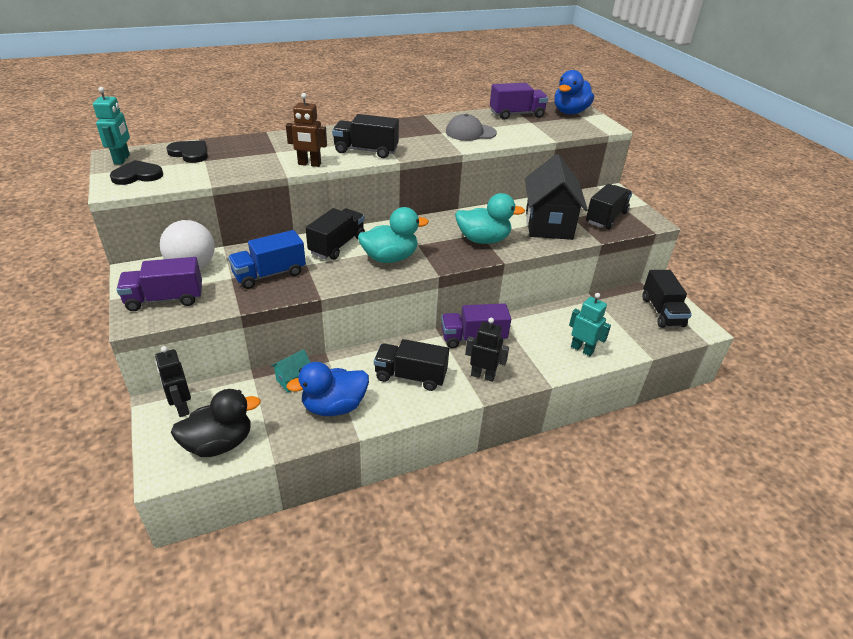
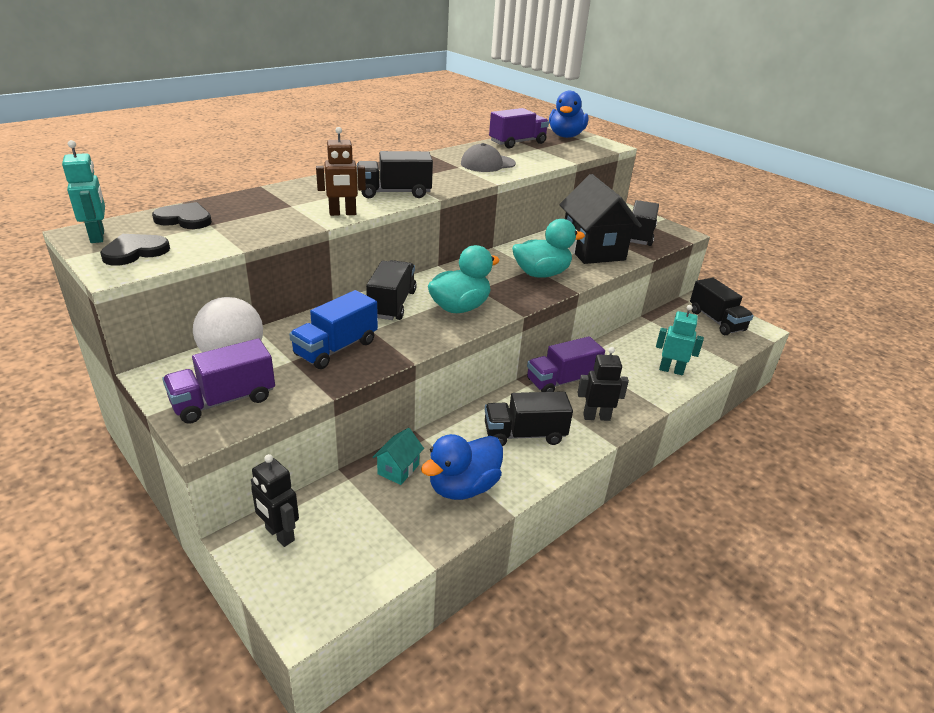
camera: 20 degrees left, 5 degrees down
black duck [171,389,261,457] -> none

